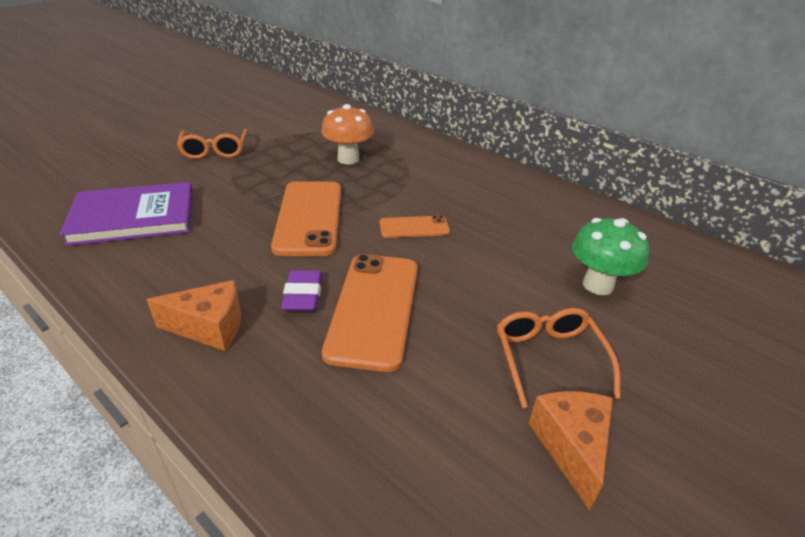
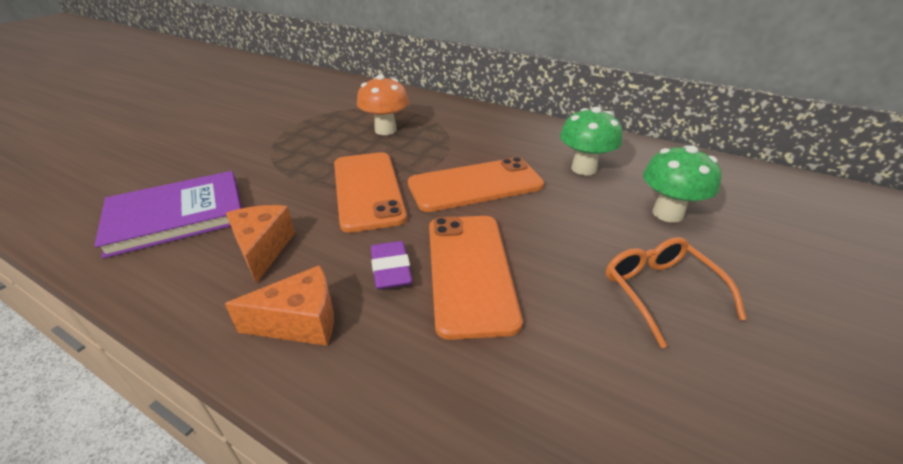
camera: 10 degrees left, 0 degrees up
orange glasses [177,129,248,159] -> none
orange phone [380,215,450,238] -> orange phone [408,157,544,212], size x1.90
orange cheese [529,391,613,511] -> orange cheese moved to [226,205,295,284]
none -> green mushroom [560,107,622,175]

